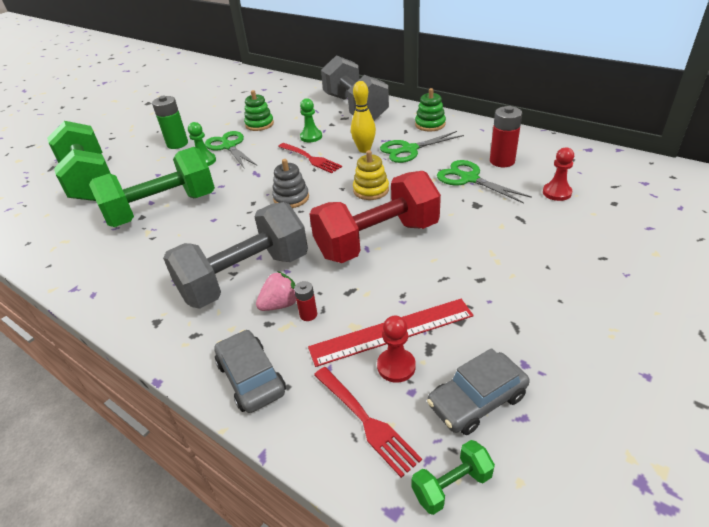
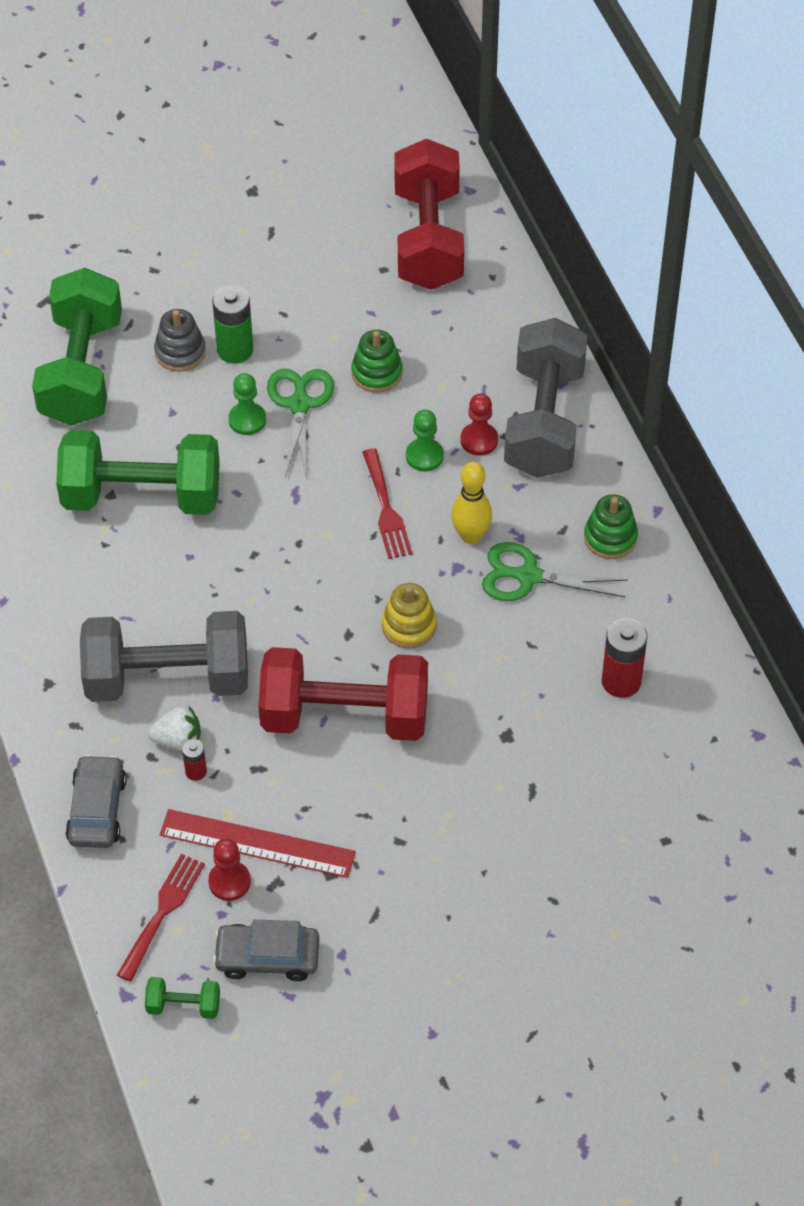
camera: 30 degrees right, 15 degrees up
pink strawberry [256,271,296,311] -> white strawberry [148,706,201,751]
grey stacking toy [272,159,309,208] -> grey stacking toy moved to [154,309,206,372]
red fork [314,367,422,478] -> red fork turned 150 degrees counterclockwise [117,854,205,982]
green scissors [437,160,532,204] -> none
red pawn [543,147,574,201] -> red pawn moved to [460,394,498,456]
none -> red dumbbell [394,139,464,290]

